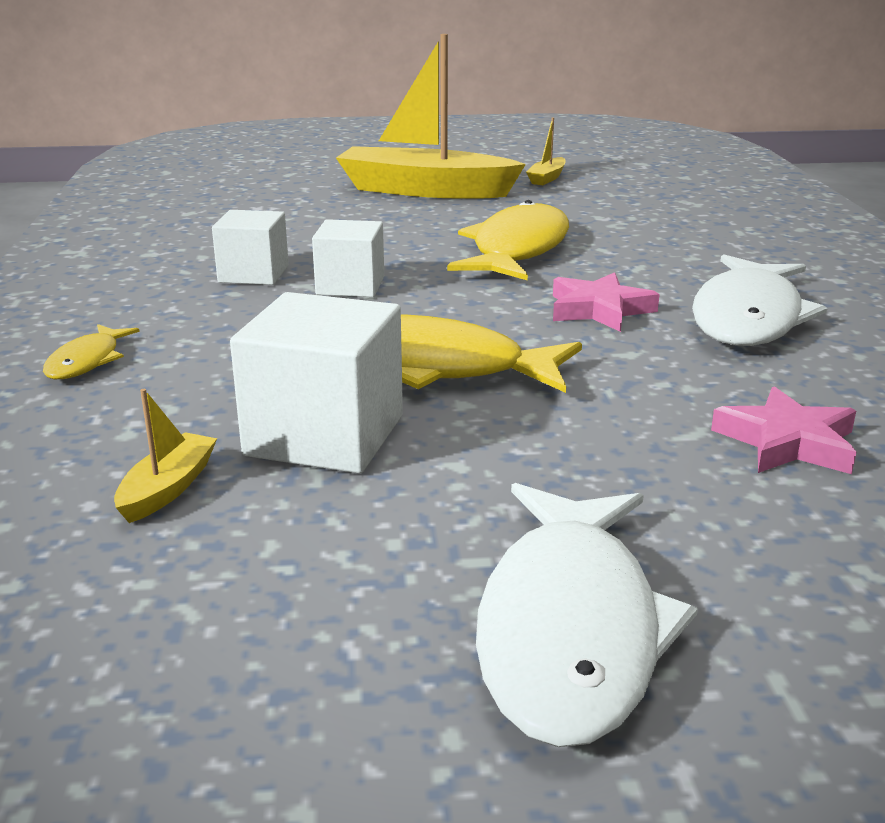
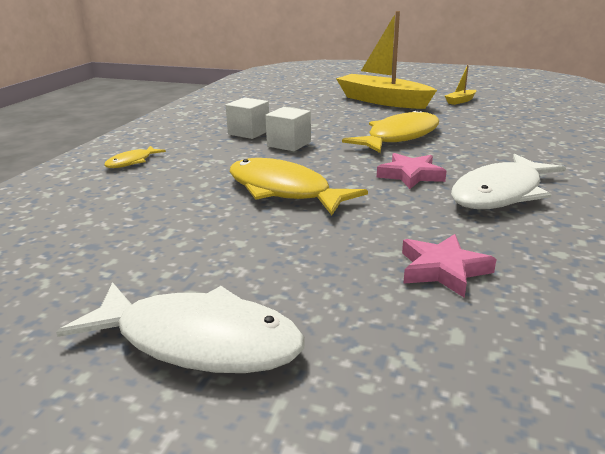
camera: 25 degrees right, 0 degrees up
yellow boat [114,389,217,523] -> none
white cube [230,292,403,473] -> none
white fish [476,483,698,747] -> white fish turned 105 degrees counterclockwise [56,282,305,373]

